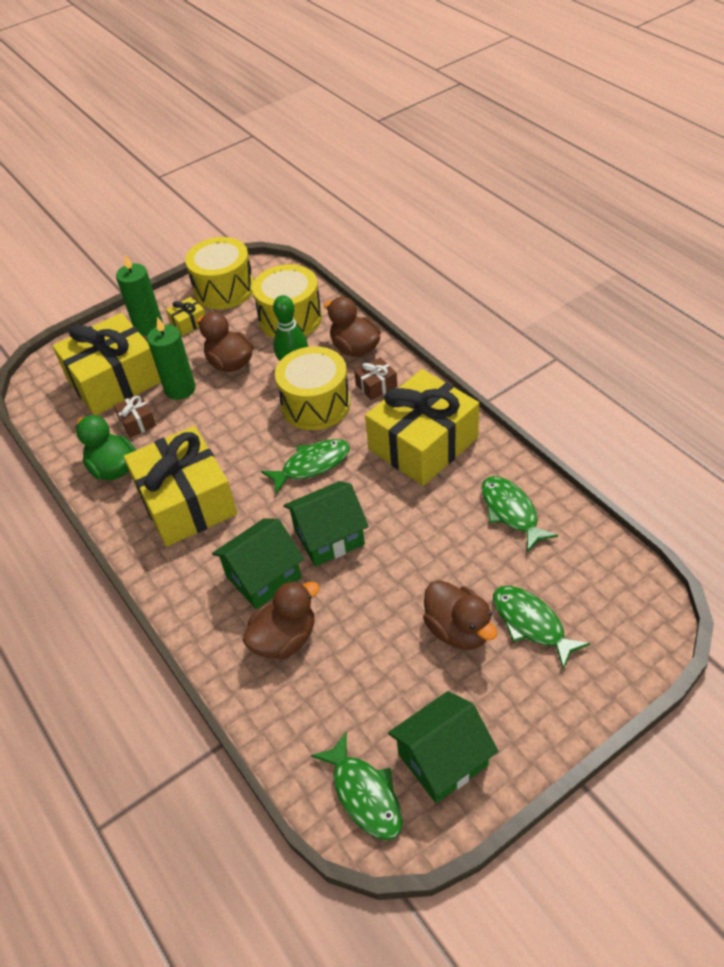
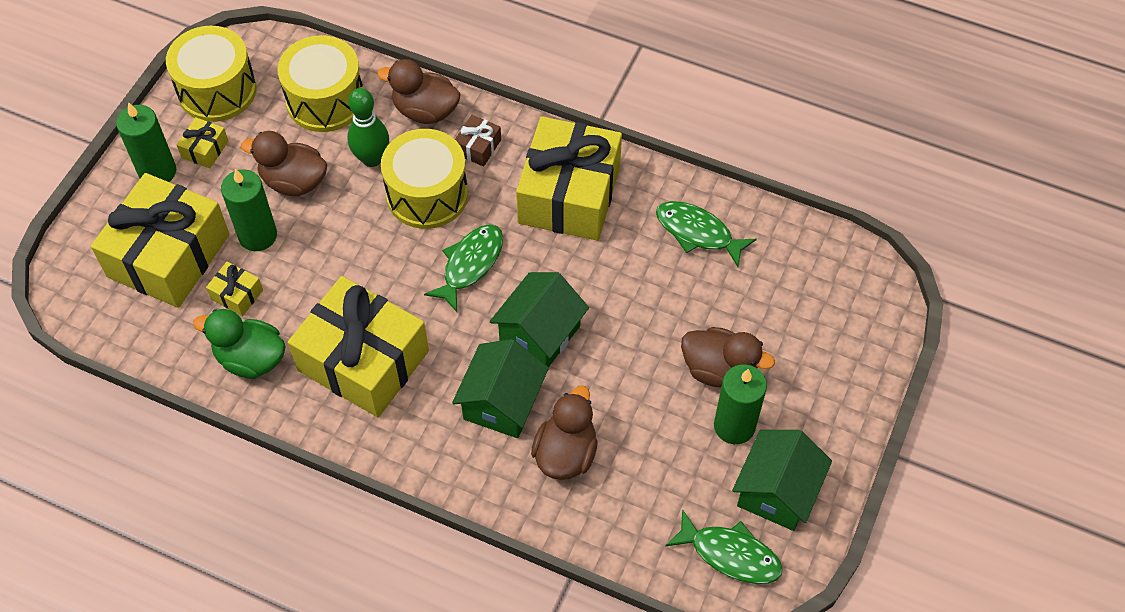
camera: 35 degrees left, 10 degrees up
brown gift [114,394,156,438] -> yellow gift [206,262,263,316]
green fish [493,586,590,669] -> none
none -> green candle [714,364,767,444]

